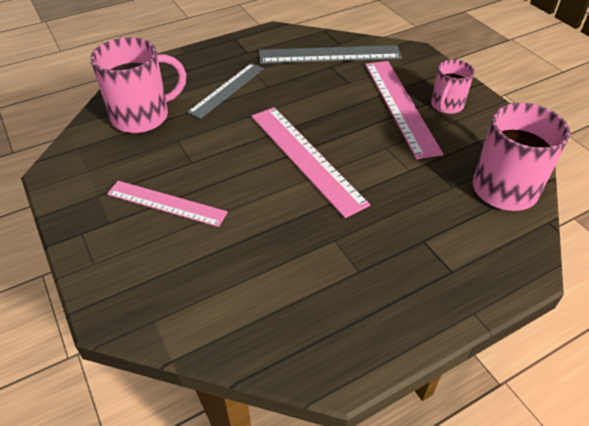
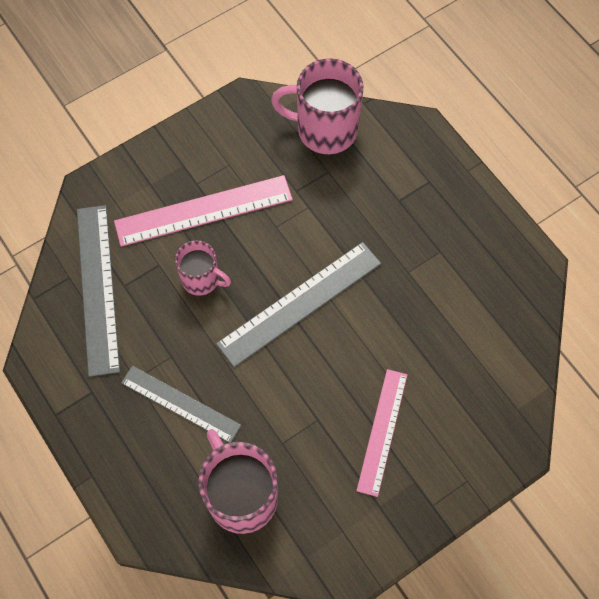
camera: 95 degrees left, 20 degrees up
pink ruler [251,107,370,218] -> grey ruler [216,242,381,367]
pink mug [431,59,475,114] -> pink mug moved to [175,240,231,296]

